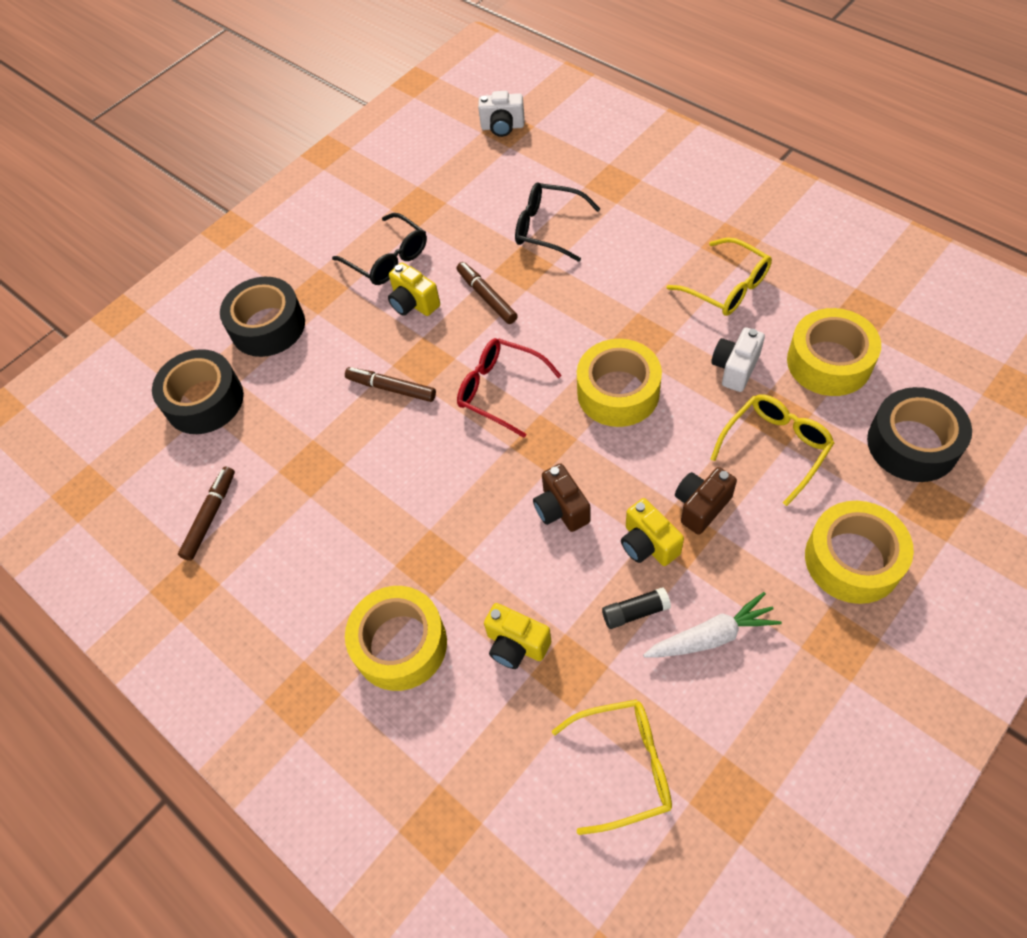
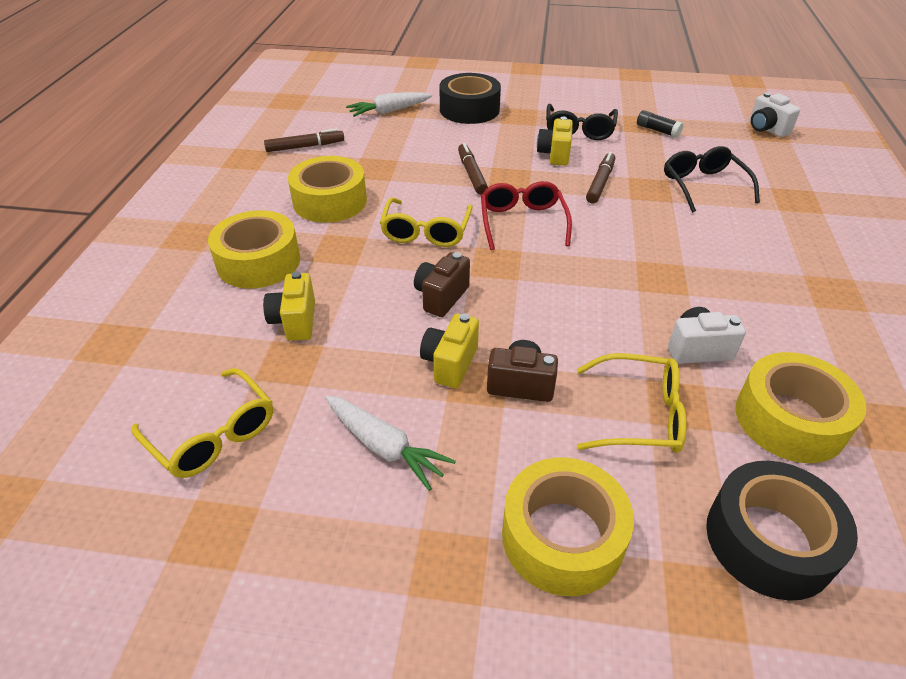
camera: 50 degrees right, 15 degrees down
black tape [152,349,244,434] -> white carrot [346,92,432,117]
yellow tape [577,339,662,427] -> yellow tape moved to [288,156,367,223]
black glue stick [602,587,671,629] -> black glue stick moved to [637,110,683,138]
yellow glasses [666,238,772,316] -> yellow glasses moved to [380,198,473,247]

